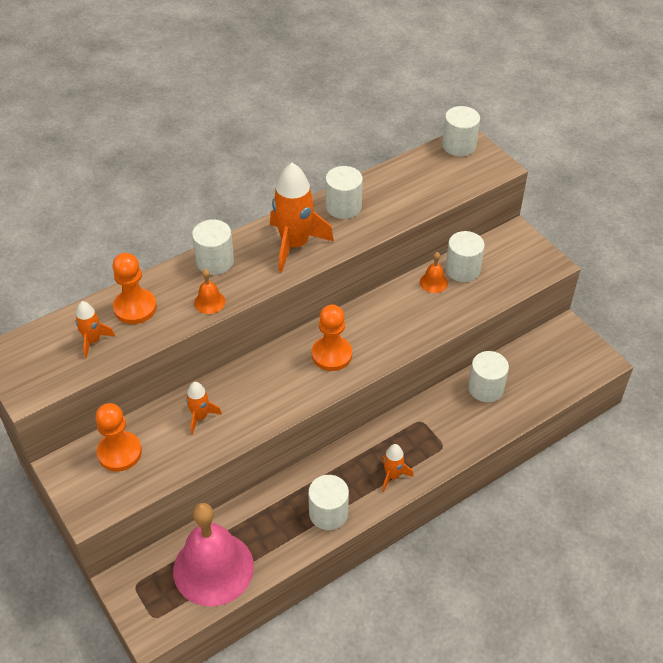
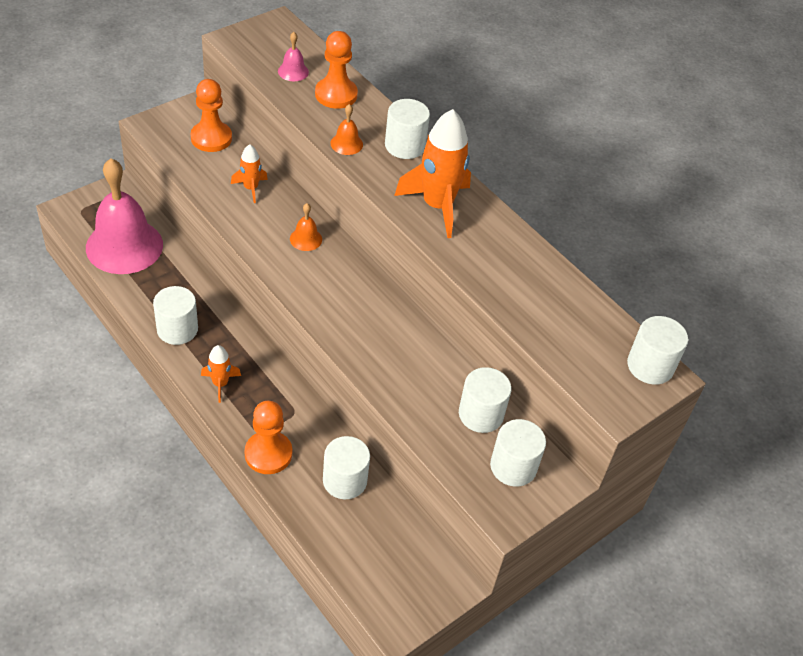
camera: 80 degrees right, 0 degrees up
orange rocket [76,301,115,358] -> pink bell [278,32,309,81]
orange pawn [312,305,352,371] -> orange pawn moved to [245,401,292,474]
white cylinder [326,166,363,219] -> white cylinder moved to [490,419,546,487]
orange bell [420,252,448,293] -> orange bell moved to [290,203,322,251]

